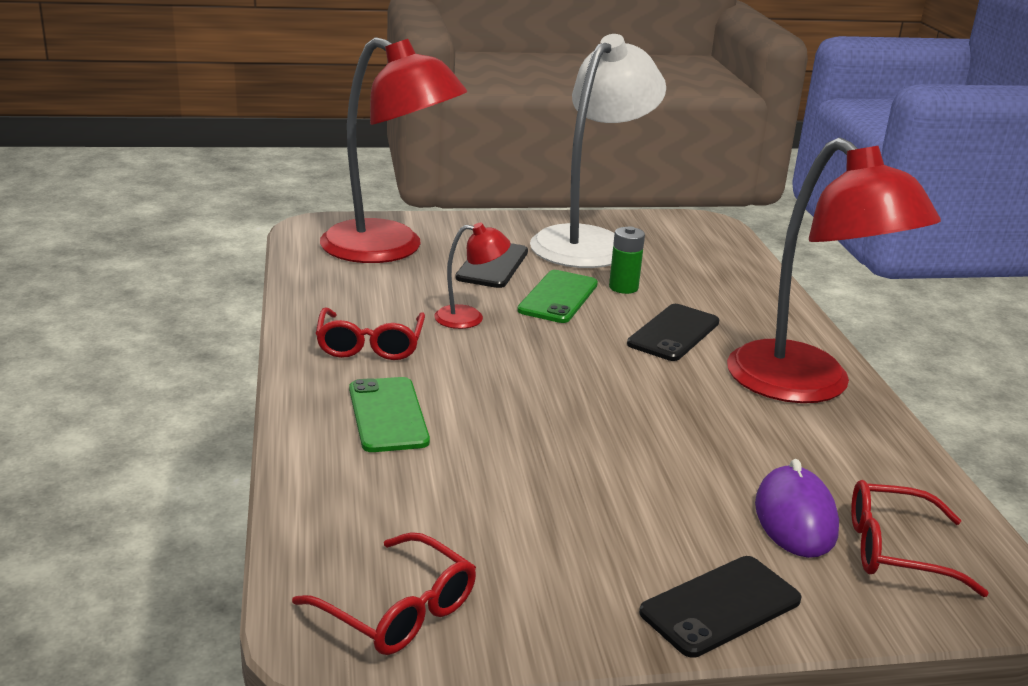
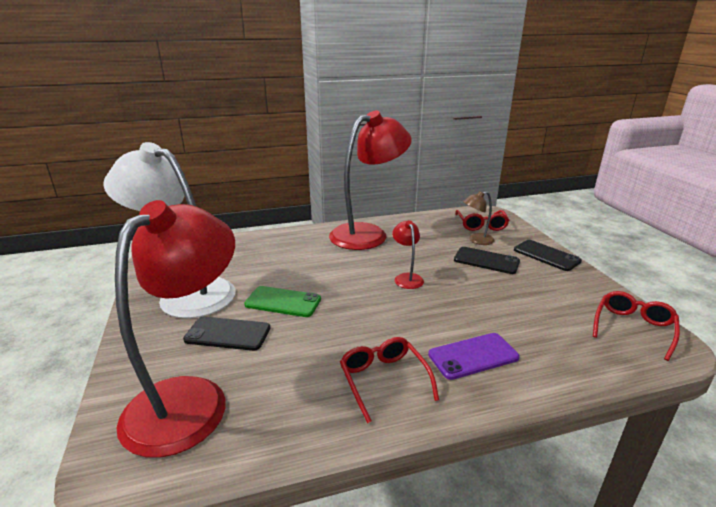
camera: 95 degrees left, 0 degrees up
red glasses [315,308,425,360] -> red glasses turned 105 degrees counterclockwise [340,337,439,423]
green phone [349,377,430,452] -> purple phone [428,333,520,380]
red lamp [434,223,510,329] -> red lamp moved to [392,220,424,289]
green battery [609,226,645,294] -> none
black phone [627,304,719,361] -> black phone moved to [454,247,520,274]
purple mouse [755,459,839,558] -> brown lamp [463,191,495,245]

